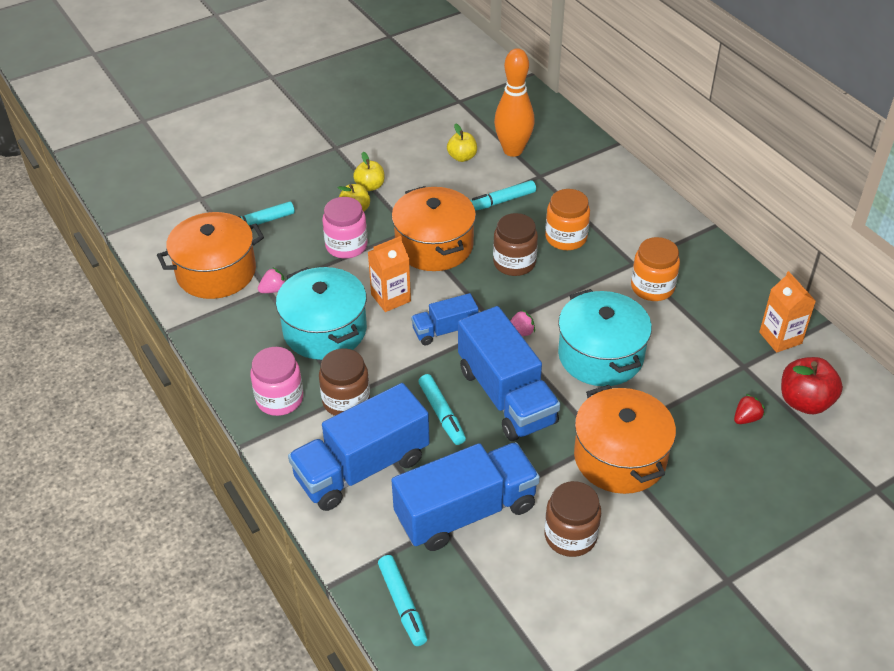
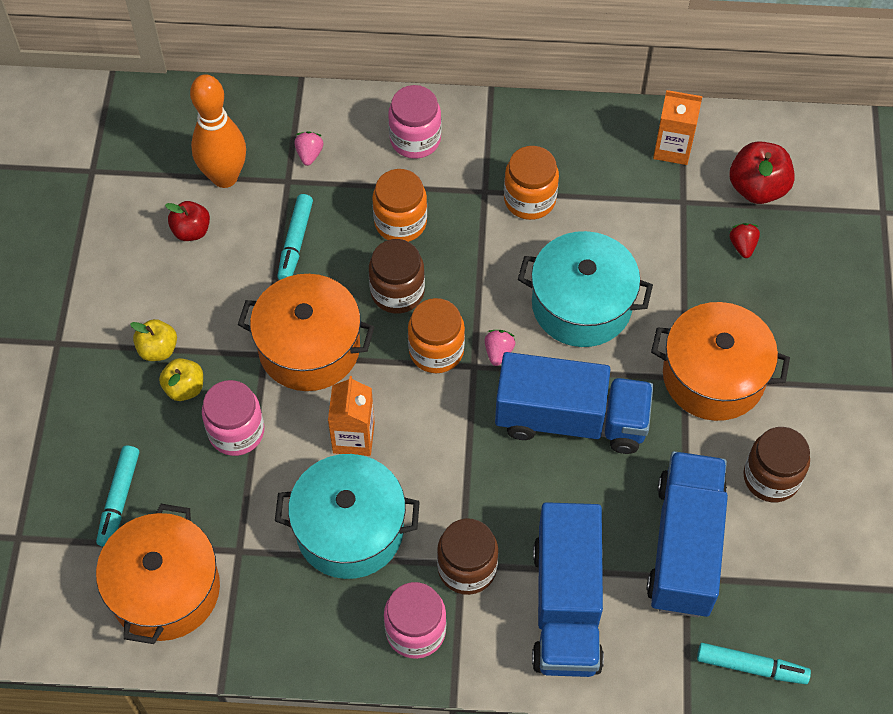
camera: 55 degrees left, 15 degrees up
pink strawberry [258,268,286,293] -> pink strawberry moved to [294,131,323,166]
blue truck [411,293,479,346] -> none
turquoise marker [418,374,466,445] -> none
yellow apple [447,123,477,162] -> red apple [165,201,210,241]
none -> pink jar [388,85,441,159]
none -> orange jar [408,298,465,373]

